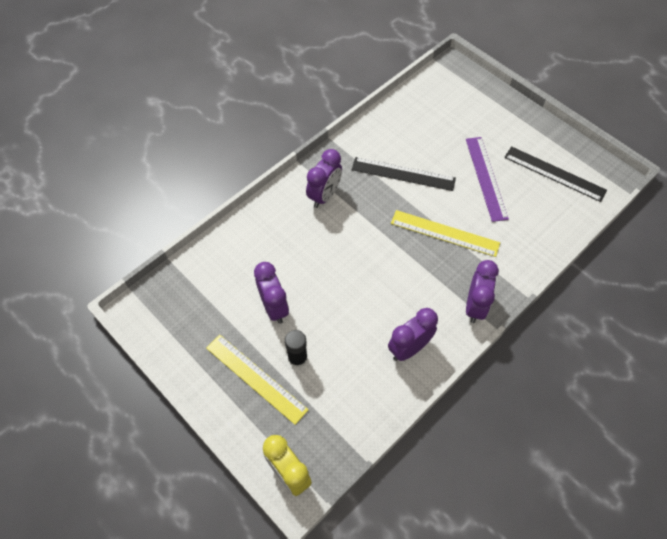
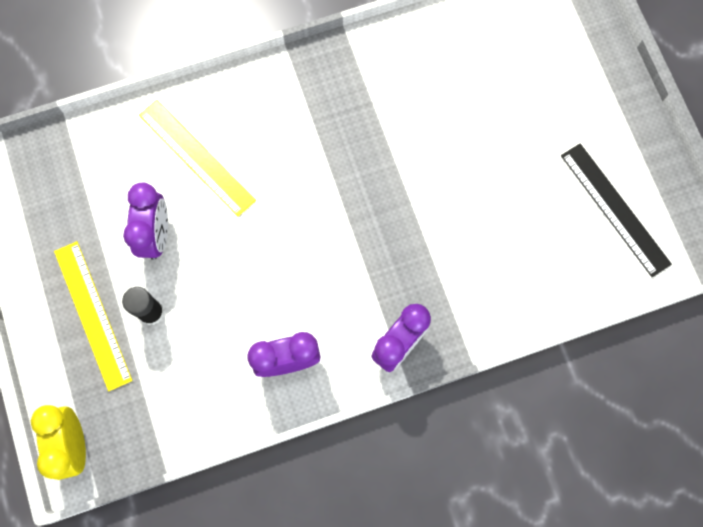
camera: 25 degrees right, 15 degrees up
purple clock [306,149,342,208] -> none
black ruler [352,157,456,191] -> none
yellow ruler [391,210,500,257] -> yellow ruler moved to [139,100,256,216]
purple ruler [466,137,509,222] -> none

